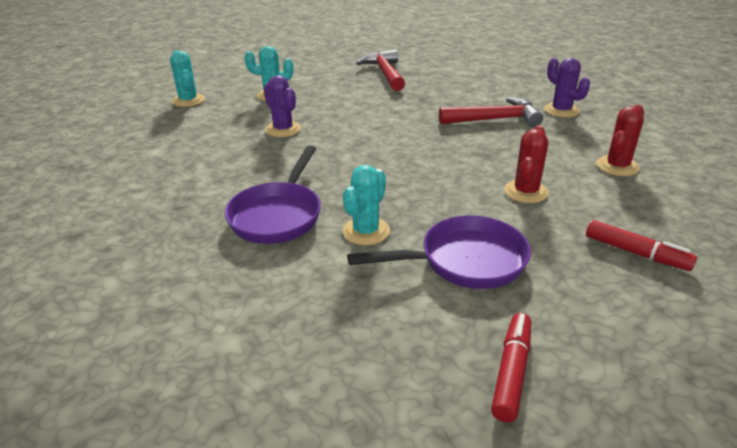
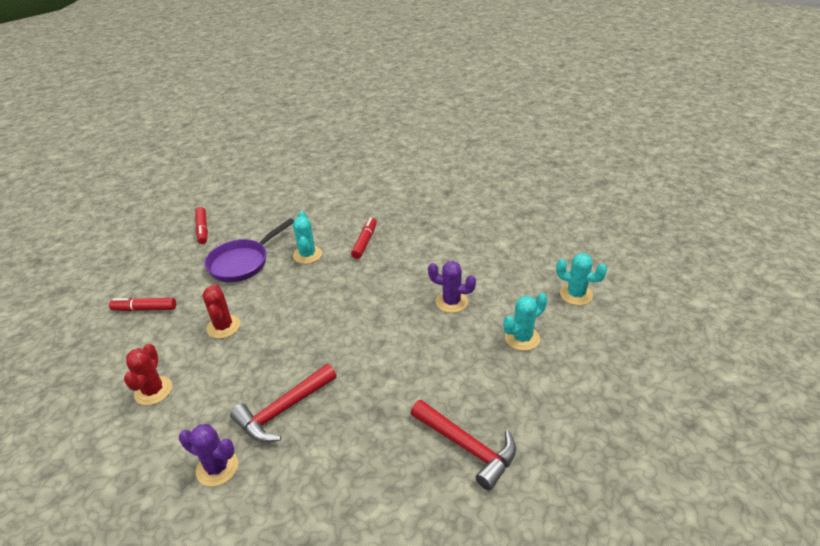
camera: 145 degrees right, 5 degrees up
purple pan [225,145,321,244] -> red marker [351,218,377,259]

